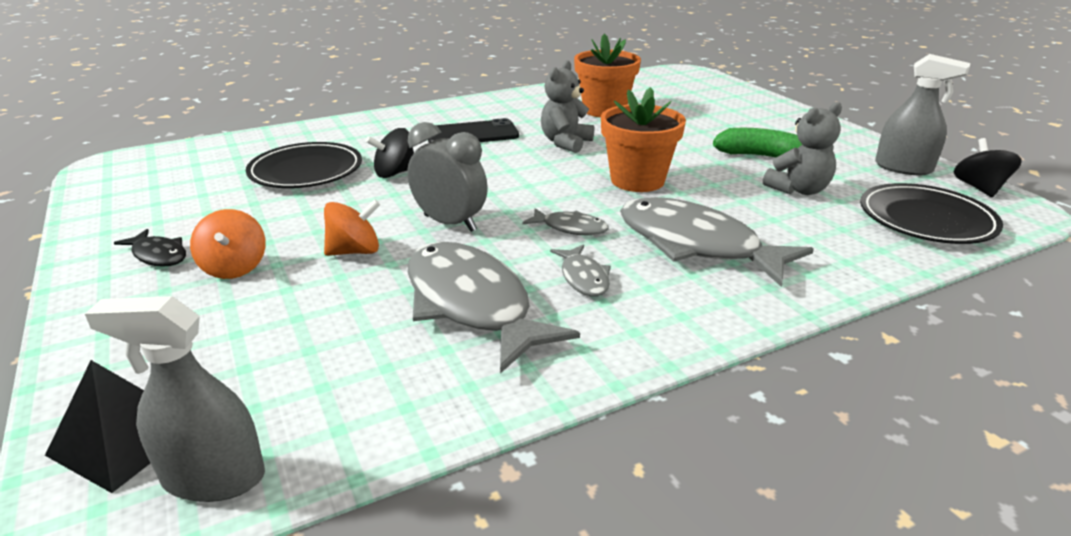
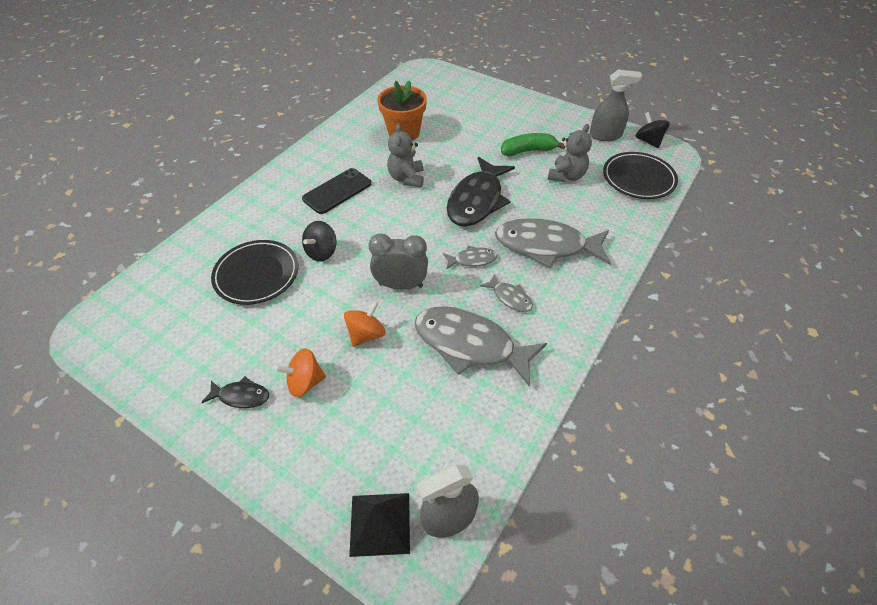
camera: 30 degrees left, 20 degrees up
orange spinning top [190,209,266,279] -> orange spinning top turned 120 degrees clockwise [275,348,326,397]
orange flower pot [601,87,686,192] -> black fish [447,157,515,226]

